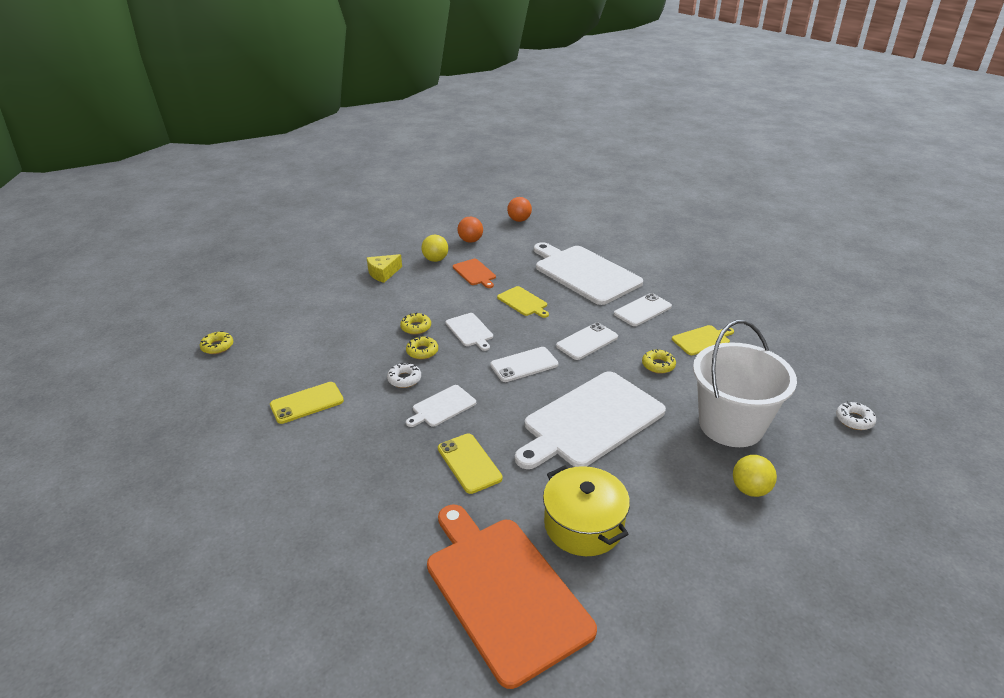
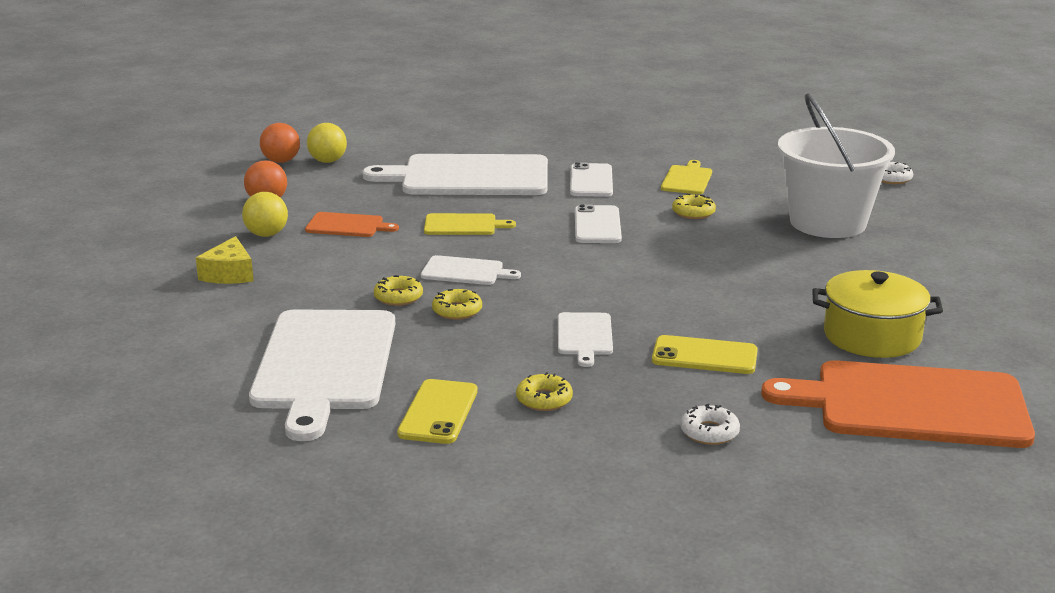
camera: 50 degrees left, 10 degrees down
yellow donut [200,331,233,354] -> yellow donut moved to [516,372,573,411]
white donut [387,362,421,388] -> white donut moved to [681,404,740,445]
white phone [490,347,558,382] -> none
white cutting board [515,371,666,469] -> white cutting board moved to [249,309,395,441]
yellow ball [733,455,777,497] -> yellow ball moved to [307,123,347,163]

